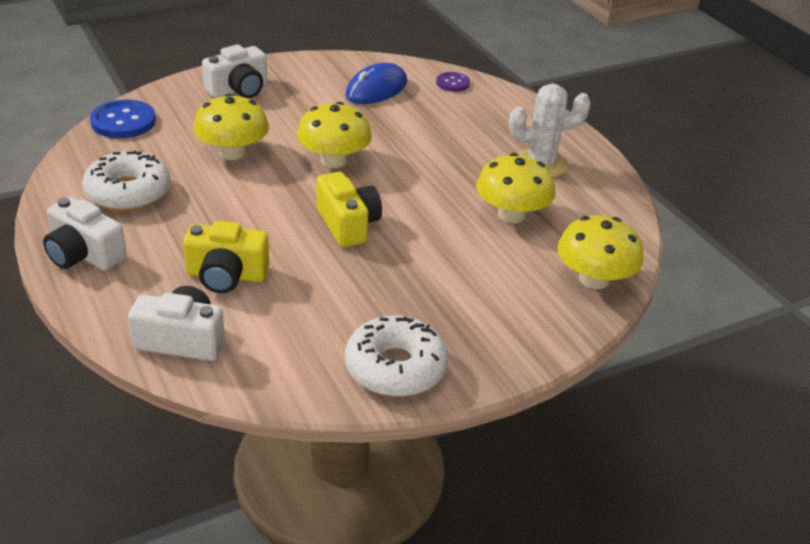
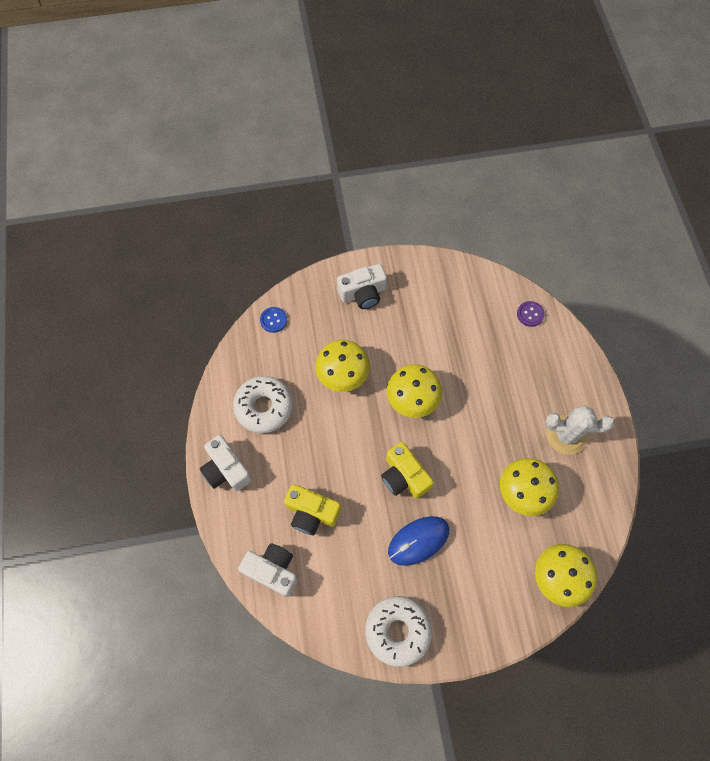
camera: 20 degrees right, 30 degrees up
blue button [90,100,156,138] -> blue button [260,307,287,333], size x0.59
yellow camera [316,172,382,247] -> yellow camera turned 150 degrees clockwise [381,442,434,499]
blue mouse [345,63,407,104] -> blue mouse moved to [388,516,449,566]

